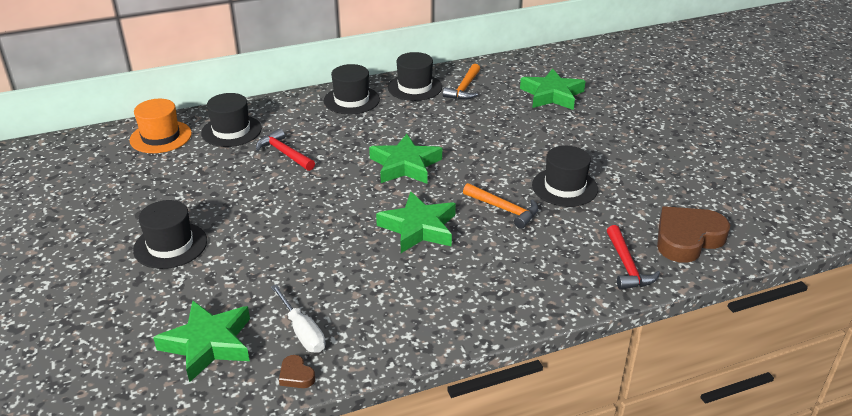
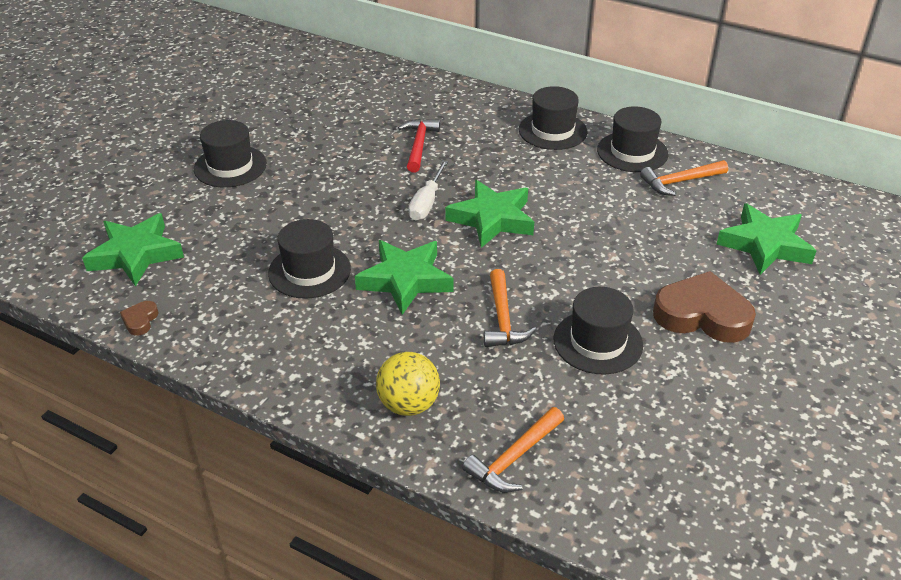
camera: 50 degrees right, 5 degrees up
orange hat [130,99,192,153] -> none
black hat [201,93,262,147] -> black hat moved to [268,219,351,299]
white screwdriver [271,284,325,353] -> white screwdriver moved to [408,160,448,221]
red hammer [607,225,660,290] -> orange hammer [462,407,564,493]
brown heart [657,206,730,263] -> brown heart moved to [653,271,756,343]
none -> yellow ball [376,352,440,416]

